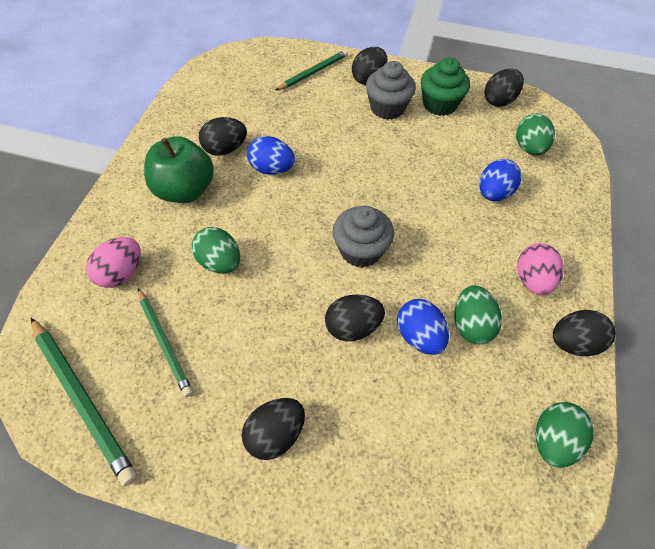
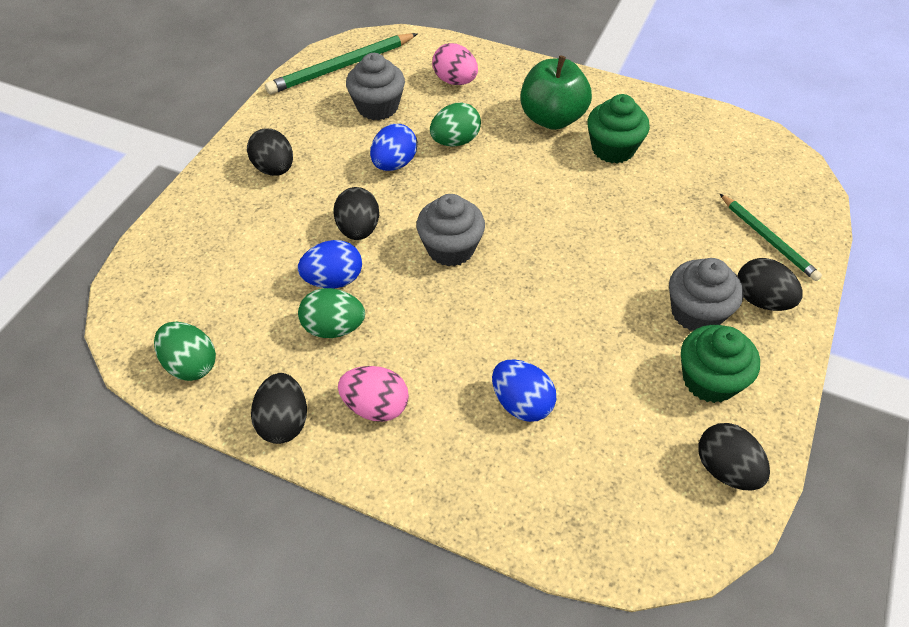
camera: 100 degrees right, 5 degrees down
green pencil [138,288,193,397] -> grey cupcake [346,53,405,120]
black egg [199,117,247,156] -> green cupcake [587,94,650,163]
blue egg [247,136,295,175] -> blue egg moved to [370,124,417,171]
green egg [516,114,555,155] -> none

